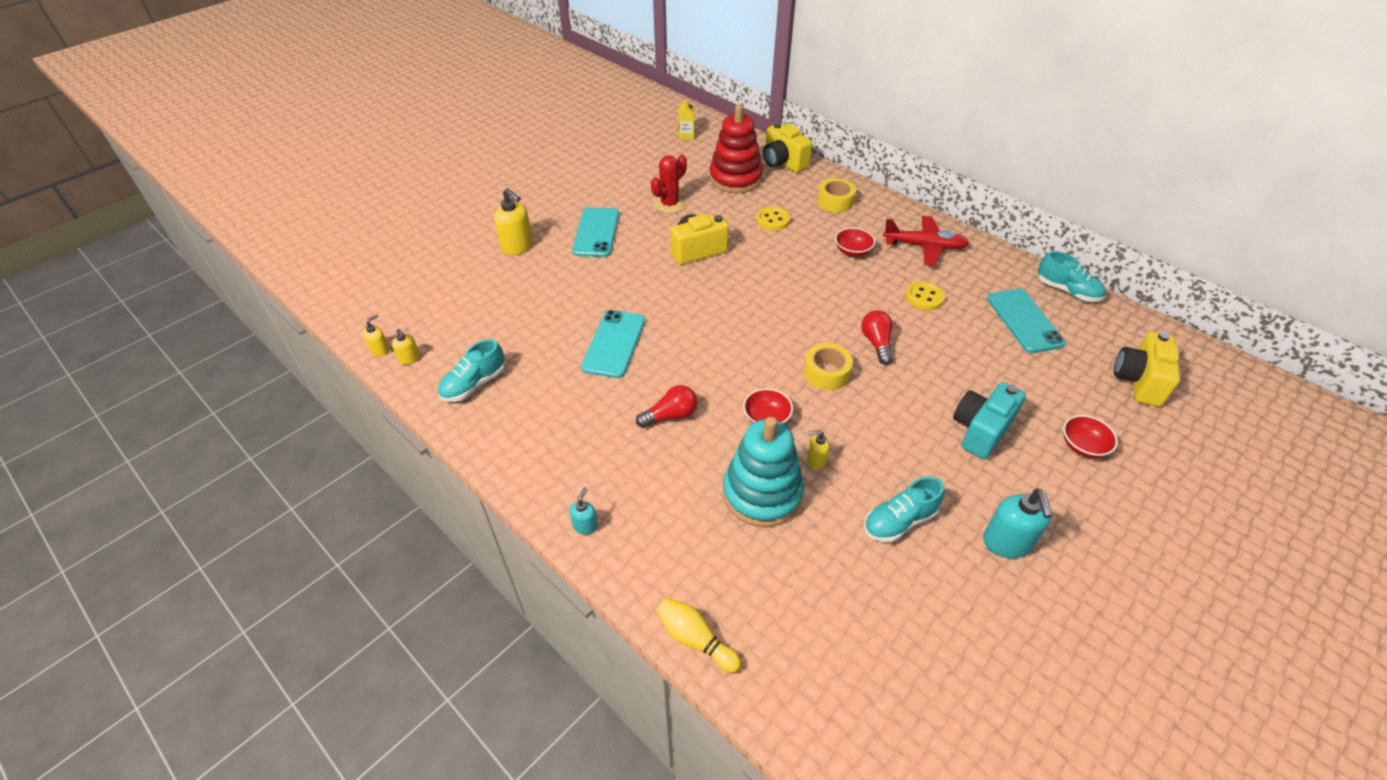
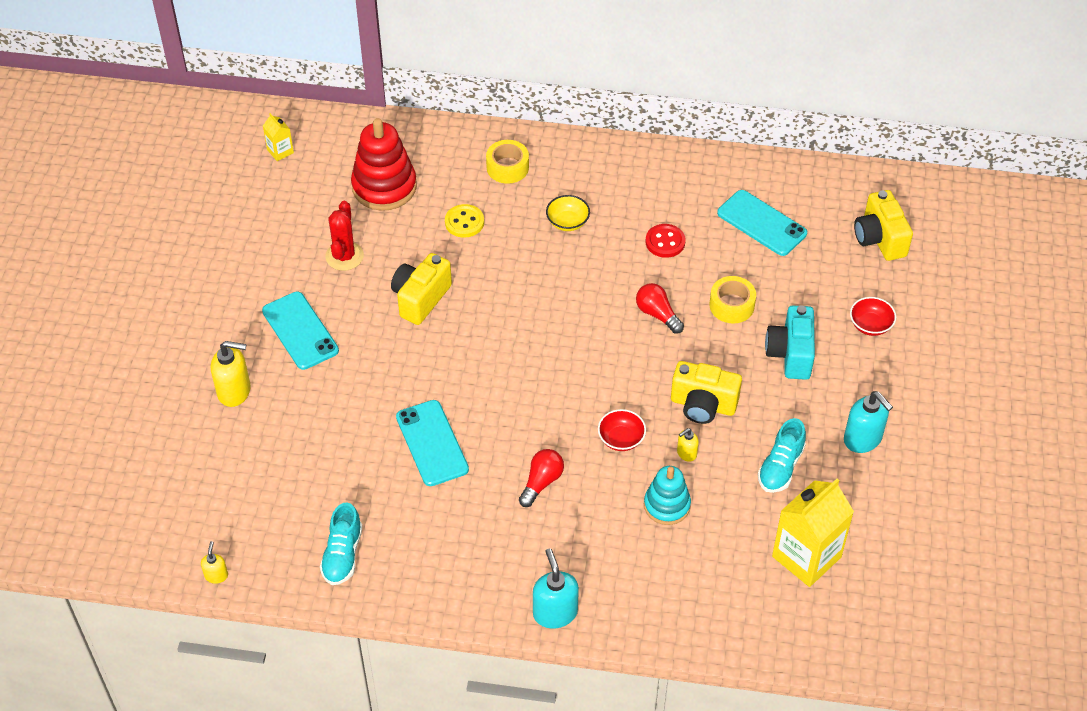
camera: 35 degrees left, 5 degrees up
yellow soap dispenser [392,329,420,365] -> none
turquoise soap dispenser [569,487,598,535] -> turquoise soap dispenser [533,548,579,629], size x1.87
yellow bowling pin [657,598,741,673] -> none
turquoise stacking toy [723,417,804,527] -> turquoise stacking toy [644,466,691,525], size x0.63
yellow camera [763,122,812,173] -> yellow camera moved to [671,361,742,424]
yellow tape [804,343,853,390] -> yellow tape moved to [709,276,756,324]
red bowl [835,228,875,257] -> yellow bowl [546,195,590,231]
red plane [883,216,969,266] -> none
yellow button [905,281,945,310] -> red button [646,224,686,258]
turquoise shoe [1038,251,1106,302] -> none
none -> yellow carton [772,479,854,587]

